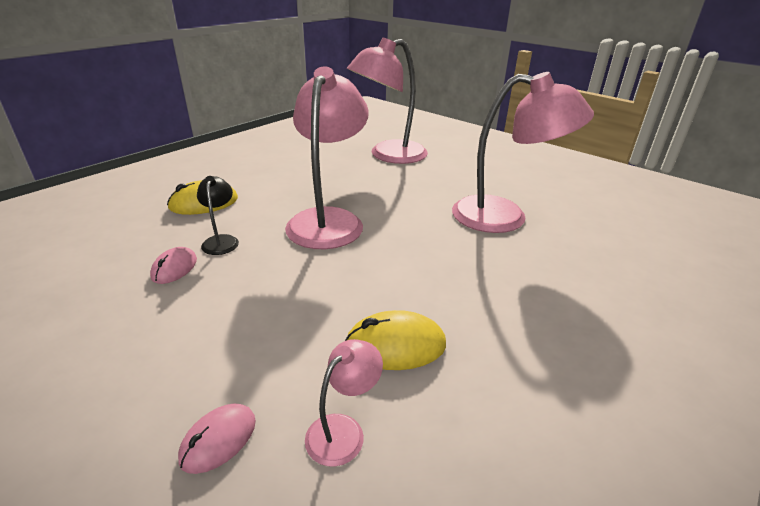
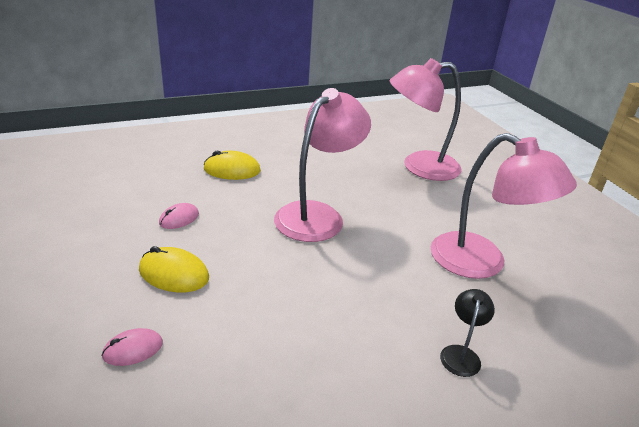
camera: 25 degrees right, 0 degrees up
black lamp [197,176,239,255] -> black lamp moved to [440,289,495,377]
pink lamp [305,339,383,467] -> none
yellow mouse [345,310,446,370] -> yellow mouse moved to [139,246,209,293]

